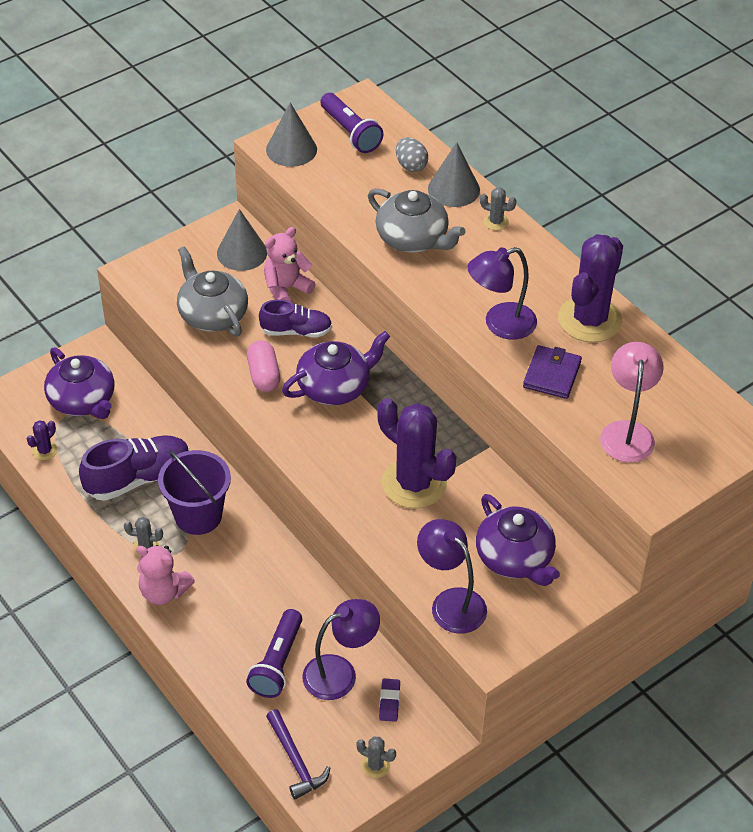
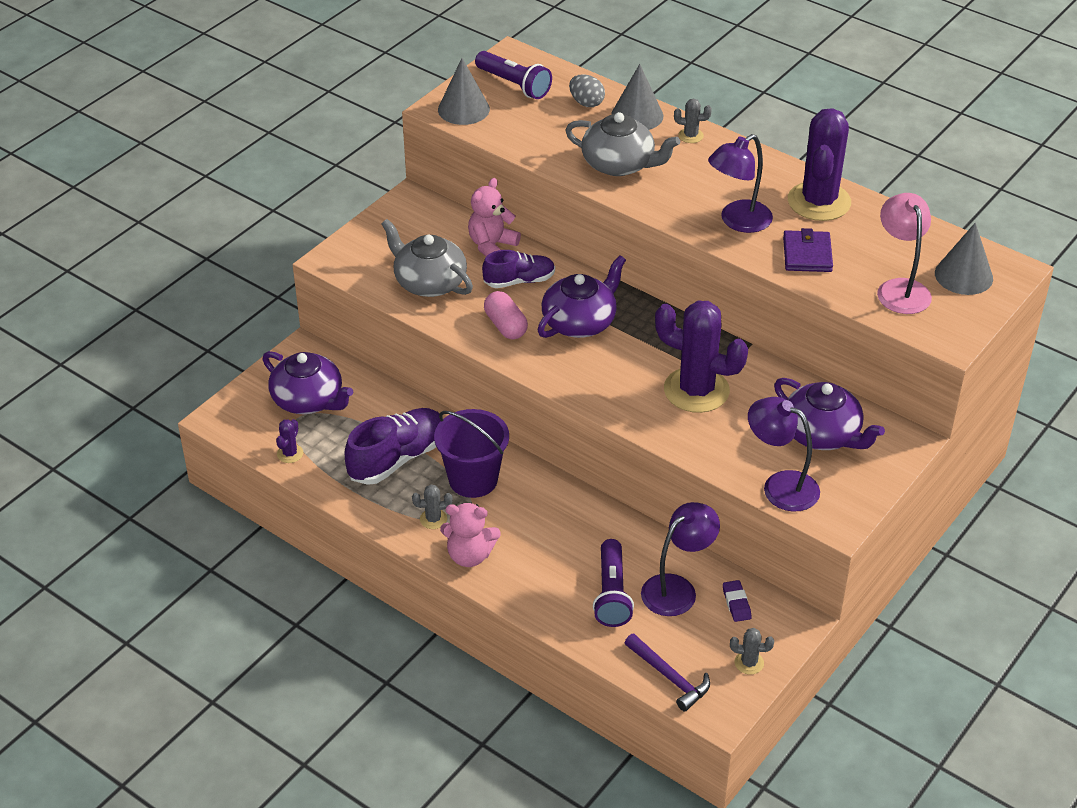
camera: 15 degrees left, 5 degrees down
grey cone [217,209,267,271] -> grey cone moved to [935,223,993,295]

